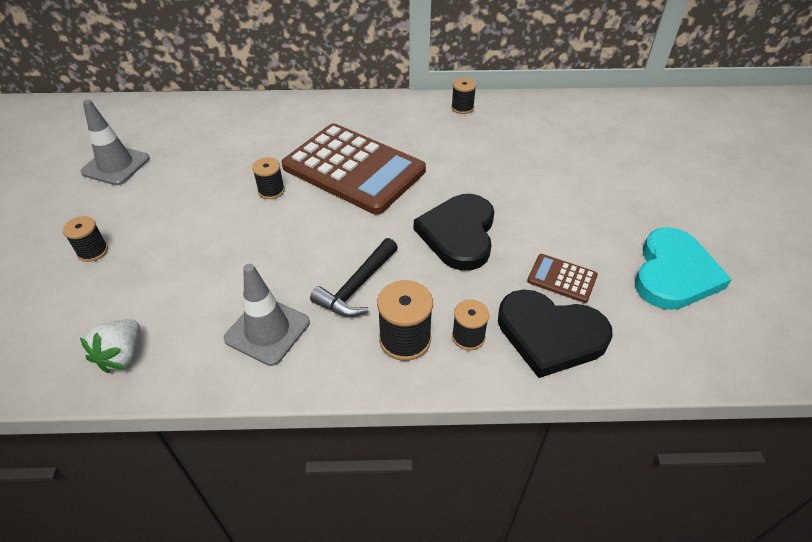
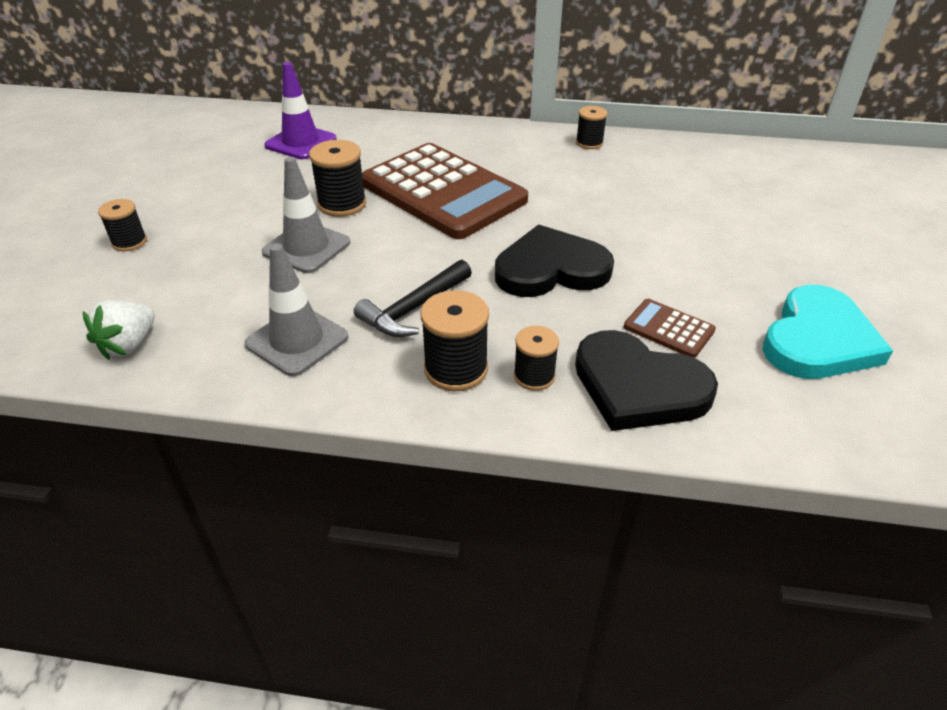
camera: 10 degrees right, 5 degrees down
grey traffic cone [80,100,150,185] -> grey traffic cone moved to [261,157,350,273]
black spool [252,158,285,199] -> black spool [309,140,366,217], size x1.55
black heart [414,194,494,271] -> black heart turned 60 degrees clockwise [495,225,614,297]
none -> purple traffic cone [264,62,337,159]

